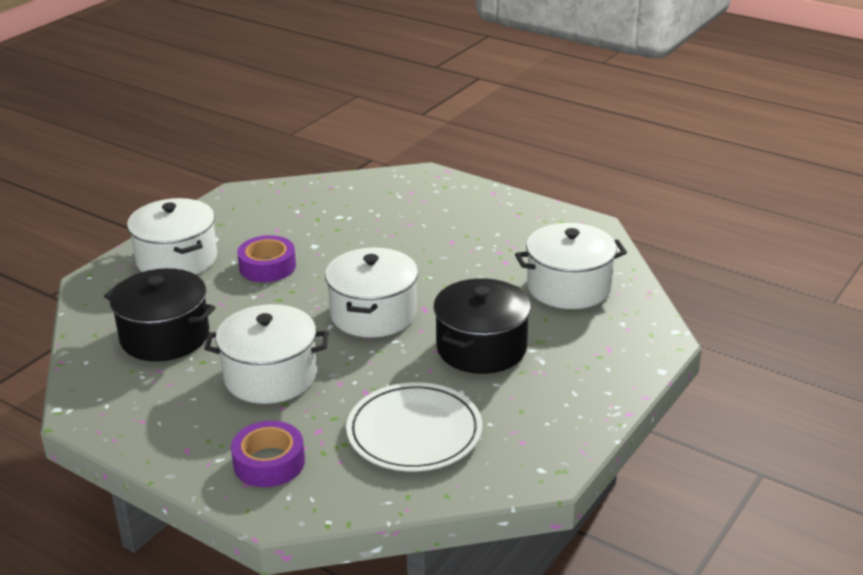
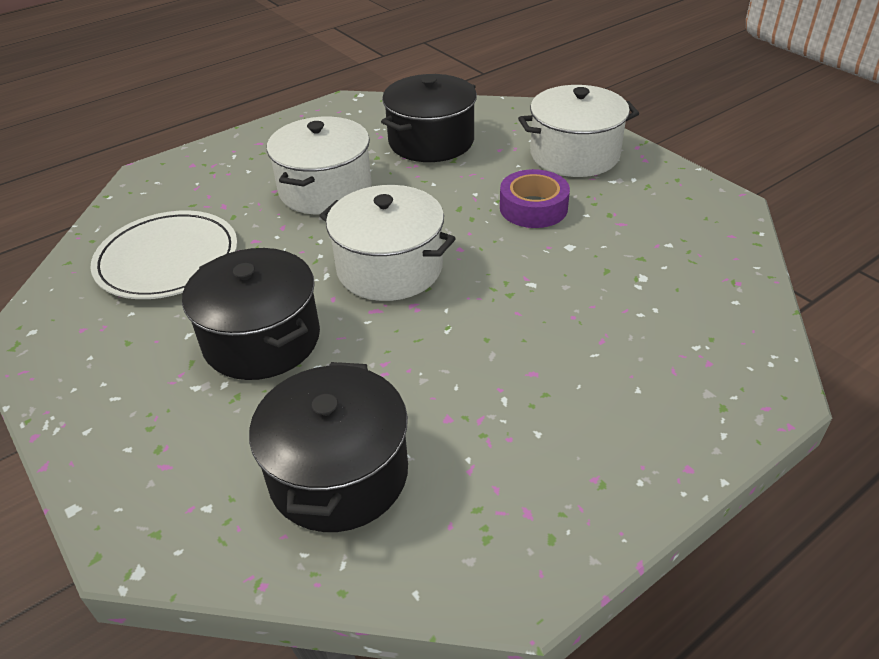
camera: 110 degrees right, 10 degrees up
purple tape [231,421,305,487] -> none
white pot [515,223,627,309] -> black pot [249,362,408,532]

